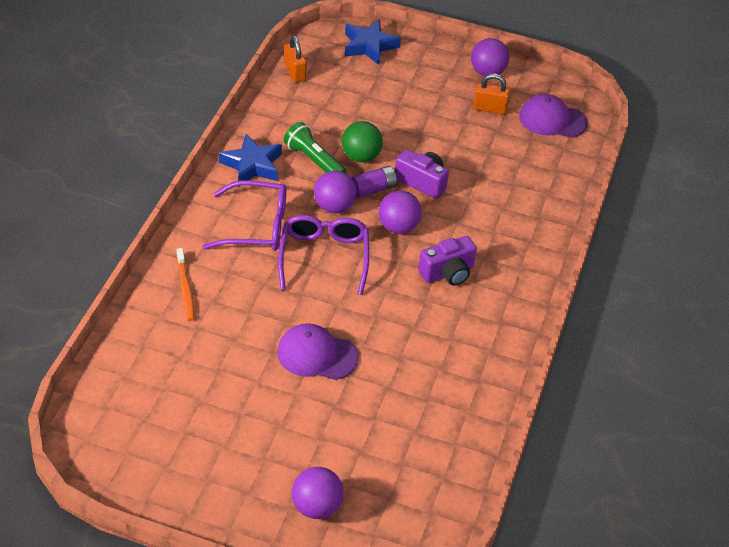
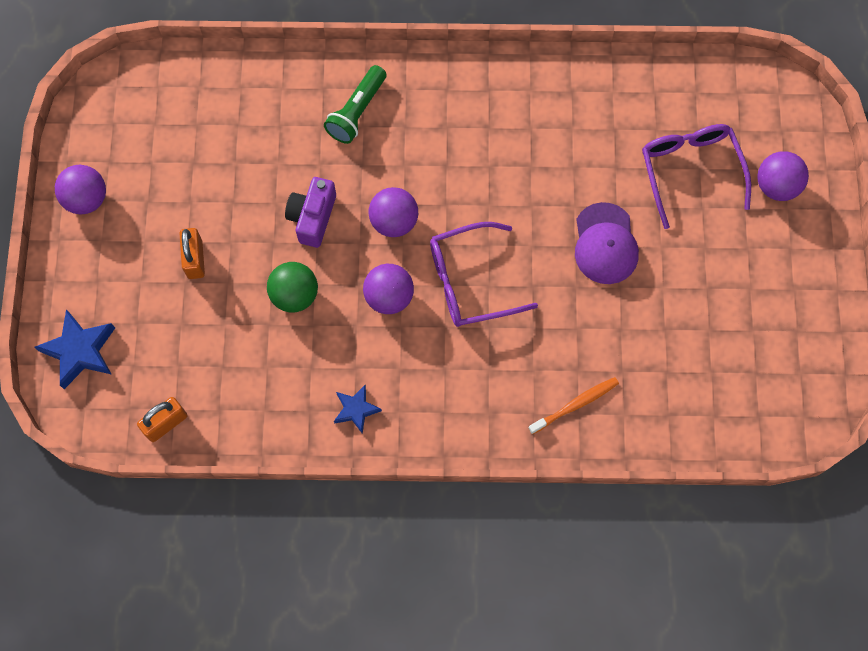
camera: 105 degrees left, 25 degrees up
purple glasses [202,180,287,251] -> purple glasses moved to [642,124,751,229]
blue star [219,134,282,187] -> blue star [334,385,382,434], size x0.61
green flashlight [284,122,346,173] -> green flashlight moved to [324,65,386,144]
purple battery [351,166,397,198] -> none
purple camera [418,236,477,286] -> none
orange padlock [473,74,510,114] -> orange padlock moved to [179,228,205,279]
purple cap [519,94,588,138] -> none

